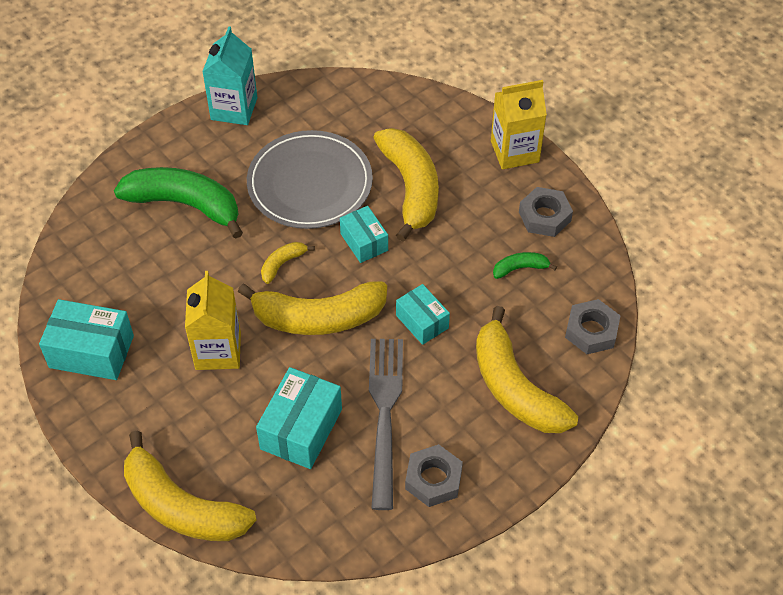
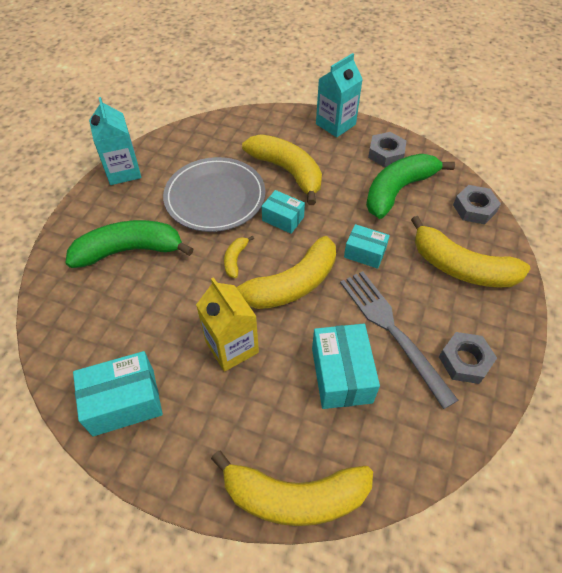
camera: 30 degrees left, 0 degrees up
yellow carton [491,80,547,169] -> turquoise carton [316,53,363,137]
green banana [493,252,557,279] -> green banana [366,154,455,219], size x2.25

